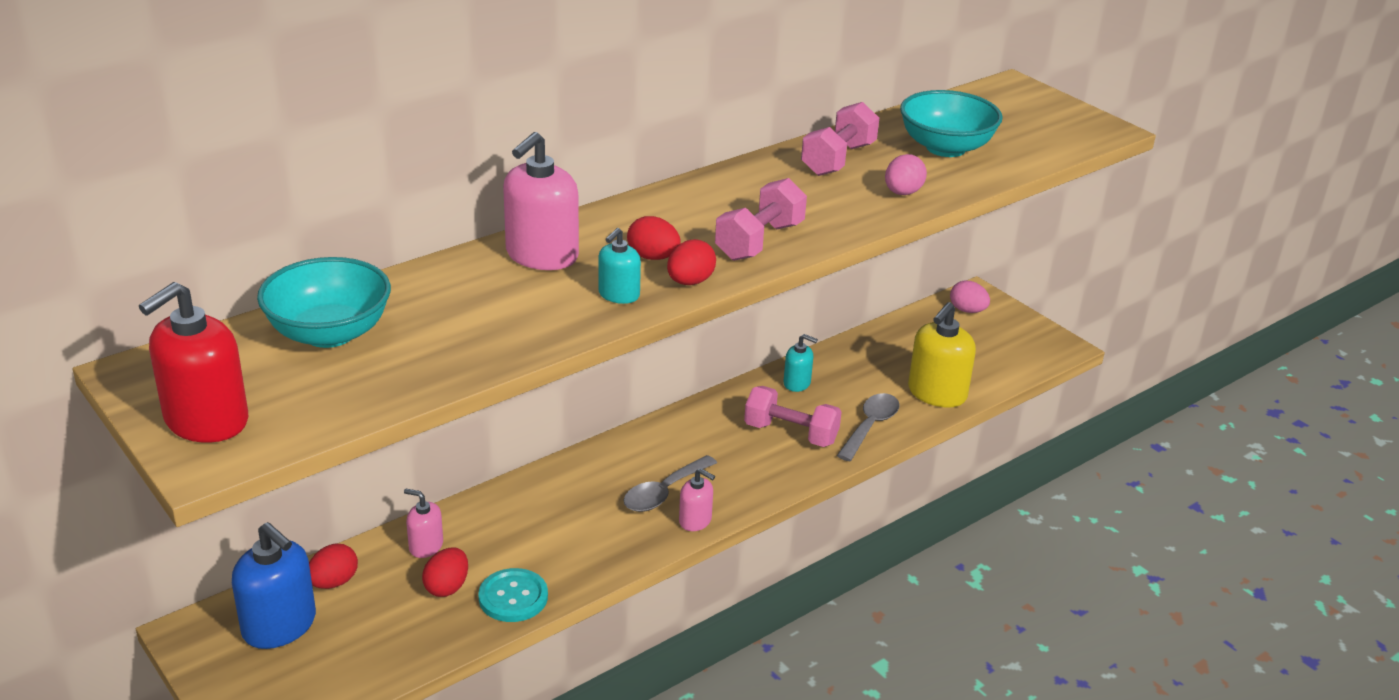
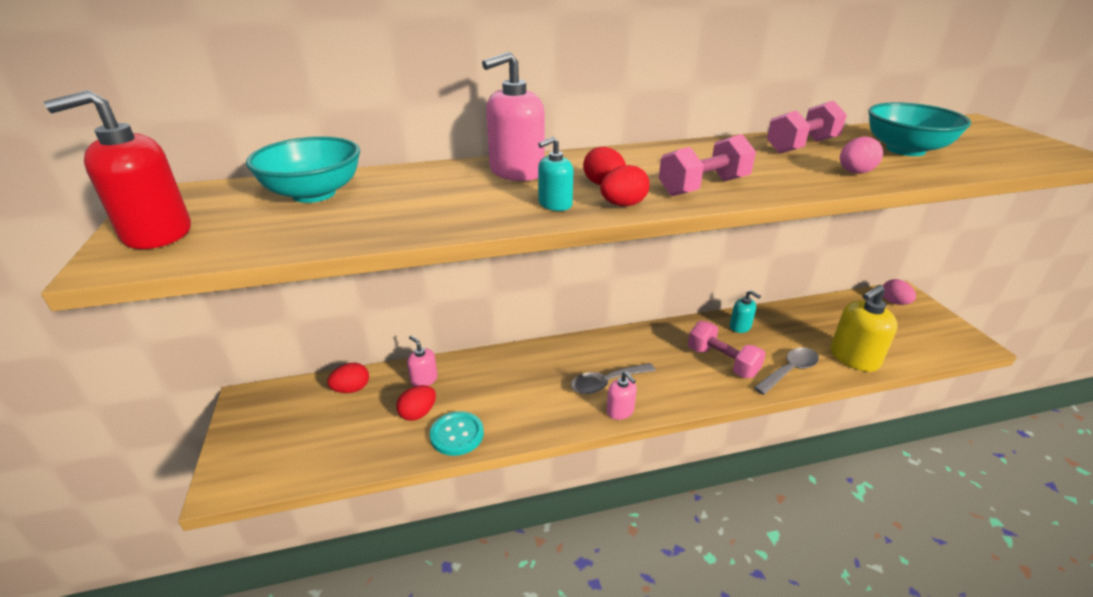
camera: 25 degrees right, 0 degrees up
blue soap dispenser [232,522,316,649] -> none

